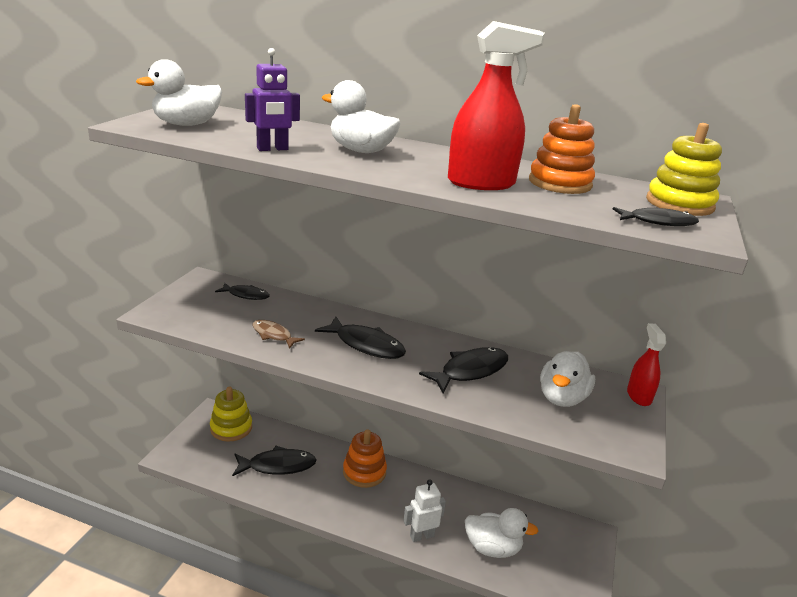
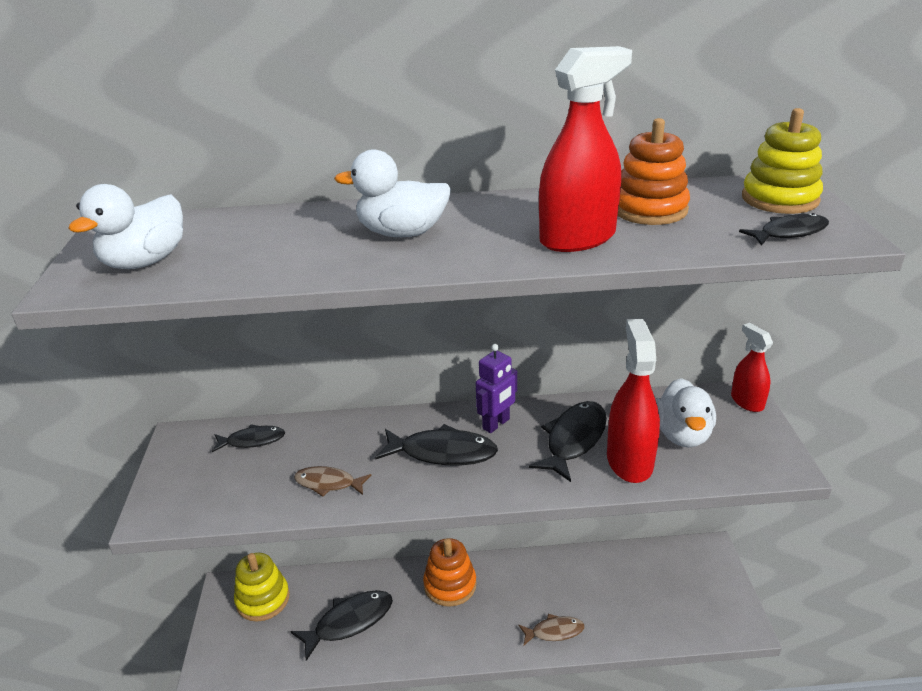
camera: 20 degrees left, 5 degrees up
purple robot [245,48,300,151] -> purple robot moved to [476,344,517,433]
white robot [404,479,446,542] -> brown fish [518,614,584,645]
white duck [465,508,538,558] -> none
none -> red spray bottle [607,319,660,483]

